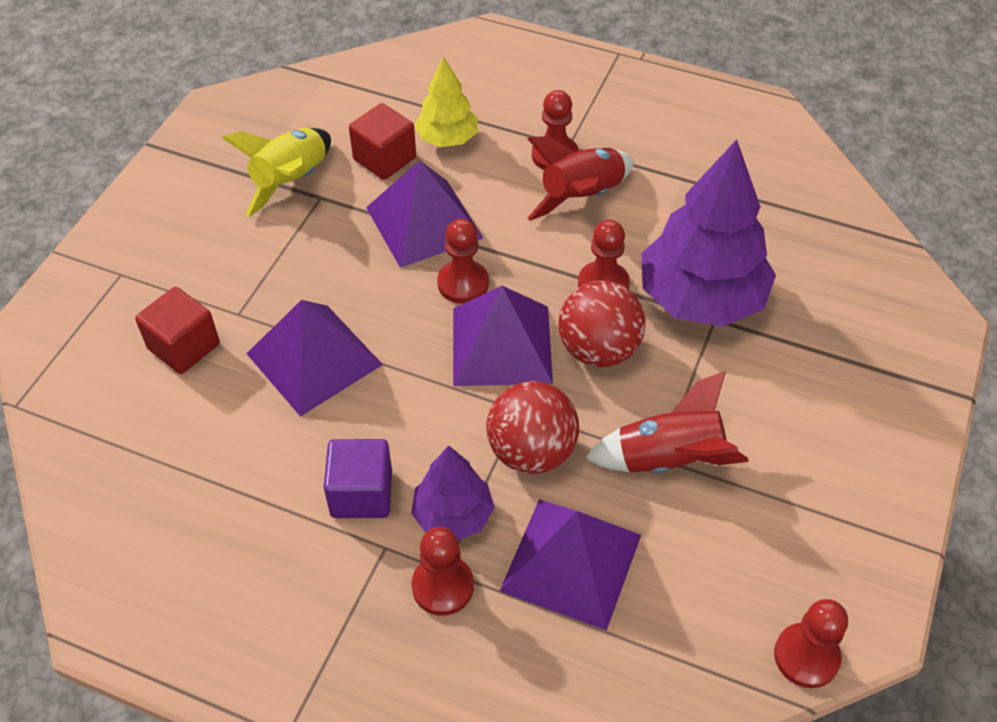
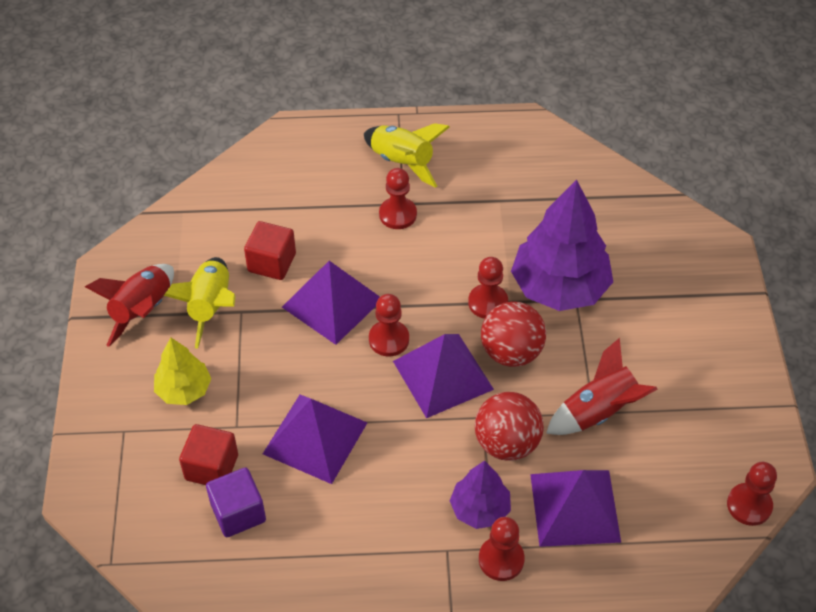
camera: 25 degrees left, 0 degrees up
purple cube [324,439,392,518] -> purple cube moved to [206,467,266,537]
yellow tree [414,56,478,147] -> yellow tree moved to [154,337,211,405]
red rocket [527,136,634,221] -> red rocket moved to [85,264,174,347]
none -> yellow rocket [364,123,450,188]

